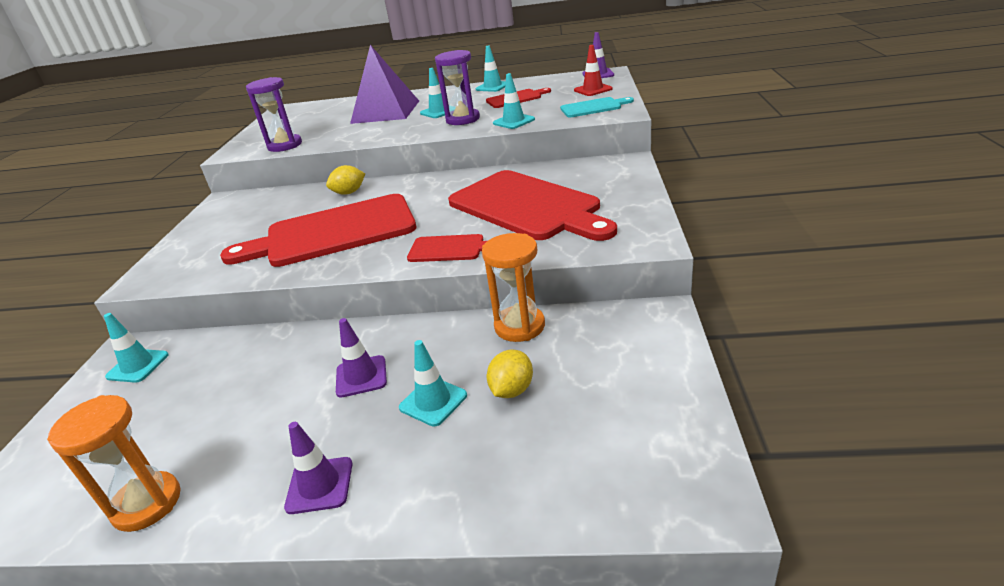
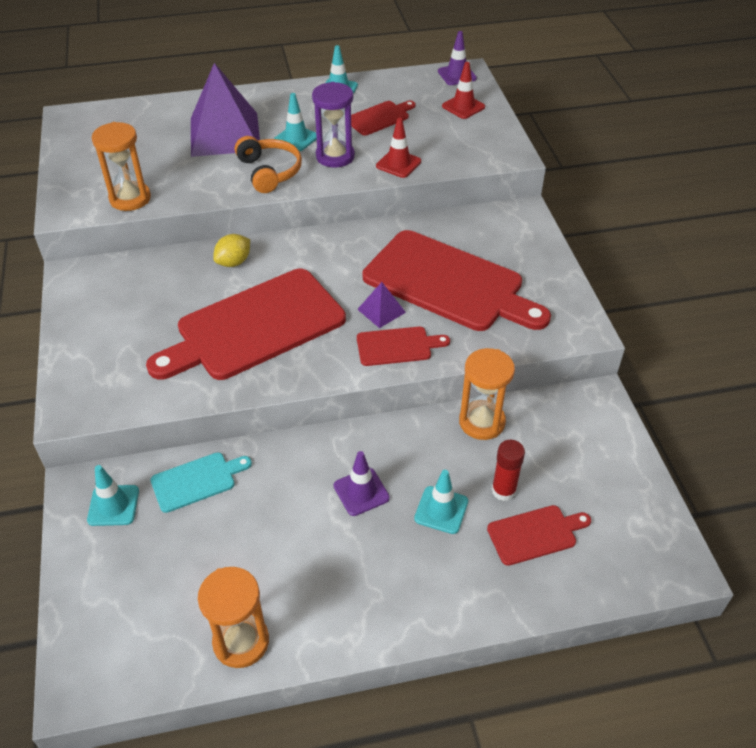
camera: 20 degrees left, 15 degrees up
purple hourglass [246,77,302,152] -> orange hourglass [92,122,151,211]
purple traffic cone [284,422,352,514] -> none
yellow lemon [487,350,533,398] -> red glue stick [492,440,525,501]
turquoise traffic cone [493,73,535,129] -> red traffic cone [376,118,421,178]
turquoise cutting board [560,97,634,117] -> turquoise cutting board moved to [150,452,252,513]
none -> orange headphones [235,136,302,193]
none -> purple pyramid [357,282,406,328]
none -> red cutting board [487,505,591,566]

